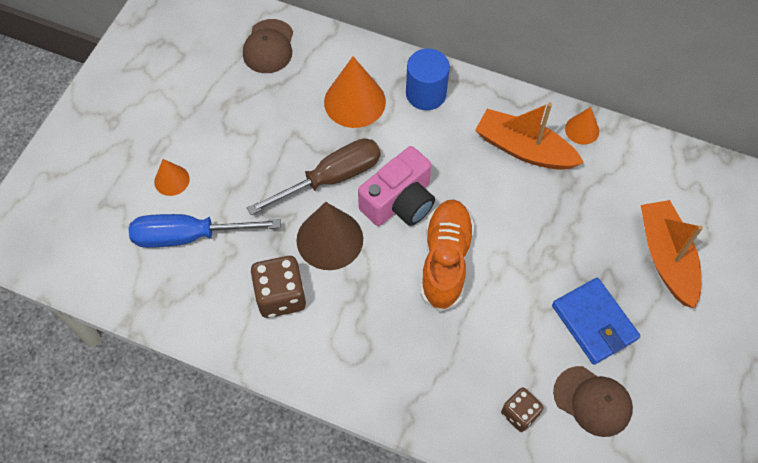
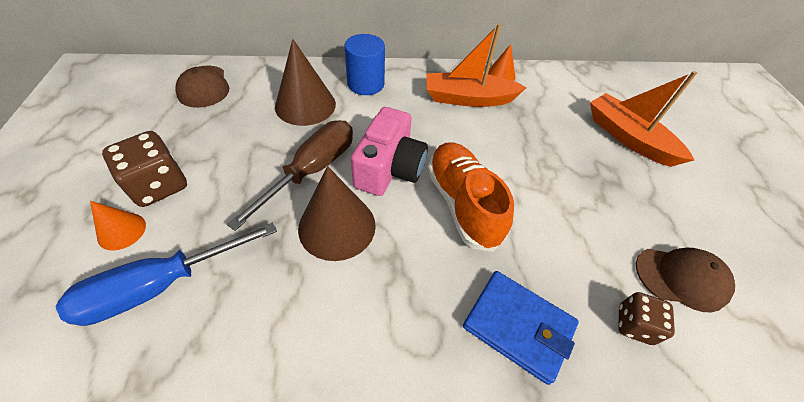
camera: 30 degrees left, 10 degrees down
brown dice [250,256,306,318] -> brown dice moved to [102,131,187,207]
orange cone [324,57,386,128] -> brown cone [275,39,336,126]
blue wallet [552,278,640,365] -> blue wallet moved to [463,271,579,385]

